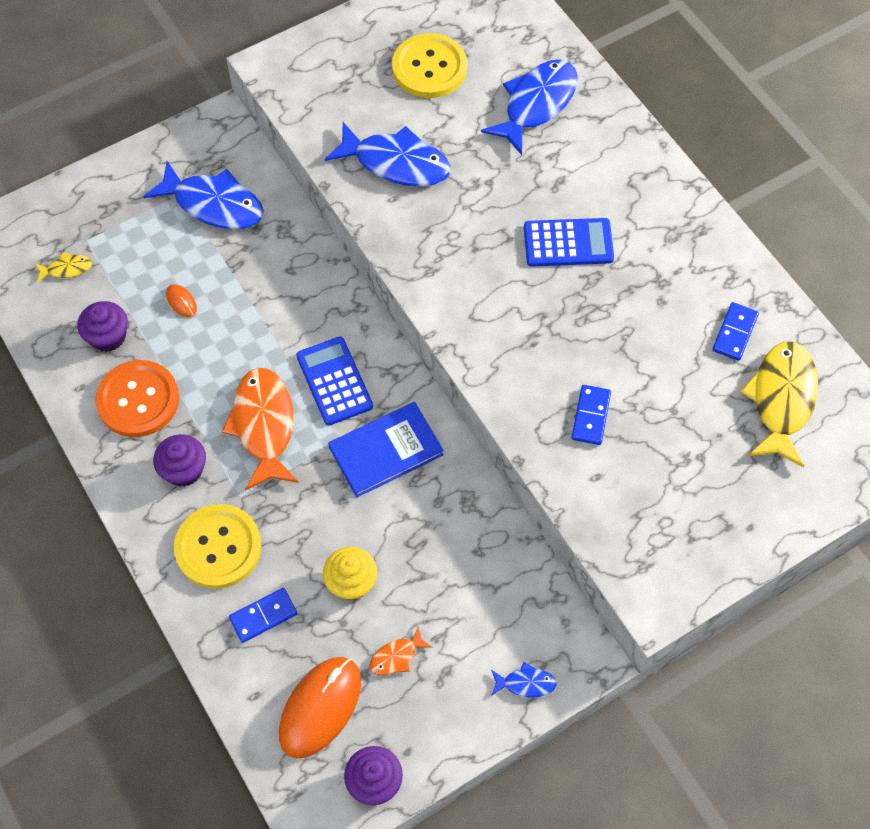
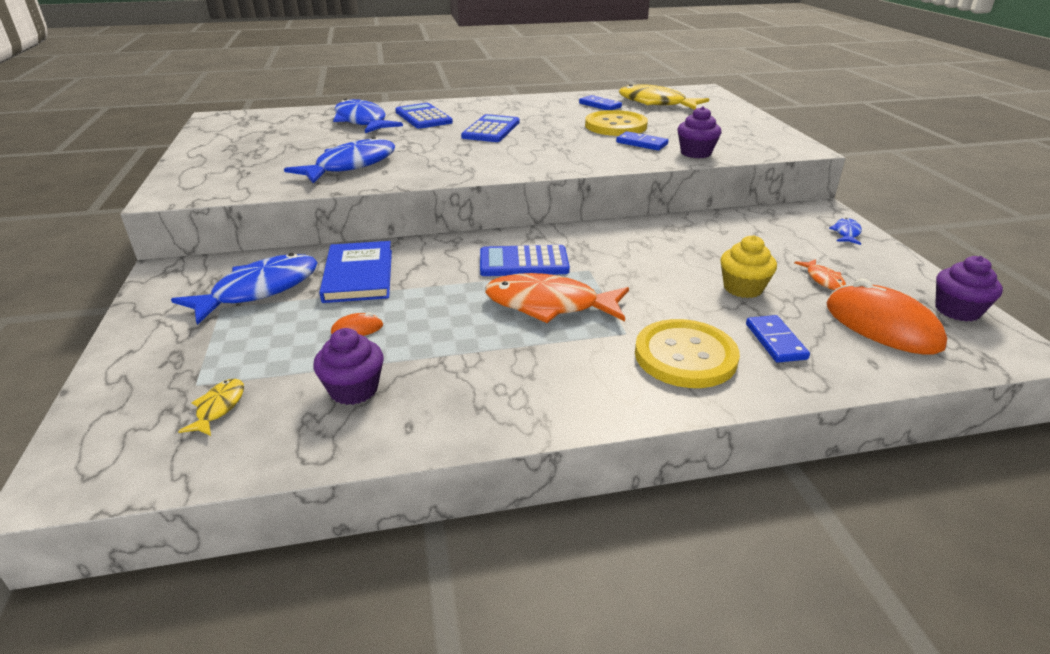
camera: 70 degrees left, 30 degrees down
orange button [95,360,179,437] -> none
purple cupcake [153,434,206,487] -> purple cupcake moved to [678,106,722,158]
blue book [328,402,444,497] -> blue book moved to [319,241,392,303]
yellow button [392,33,467,98] -> yellow button moved to [585,110,648,136]
none -> blue calculator [395,103,453,129]

